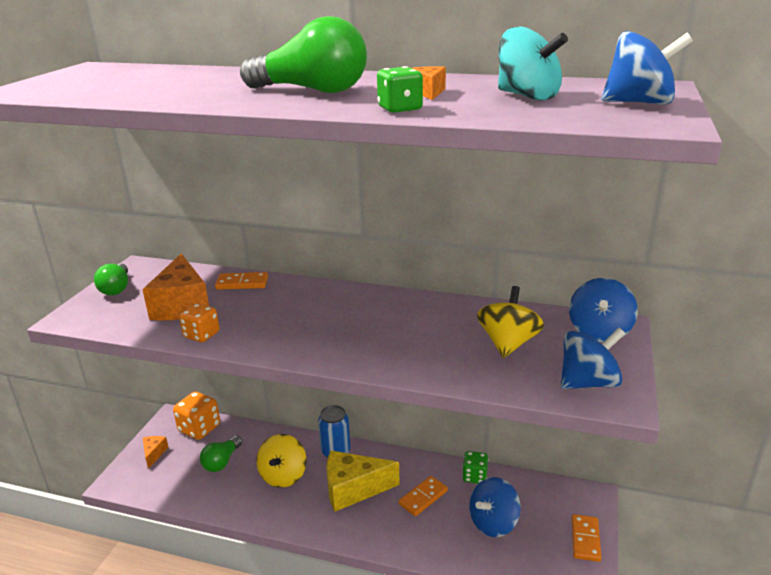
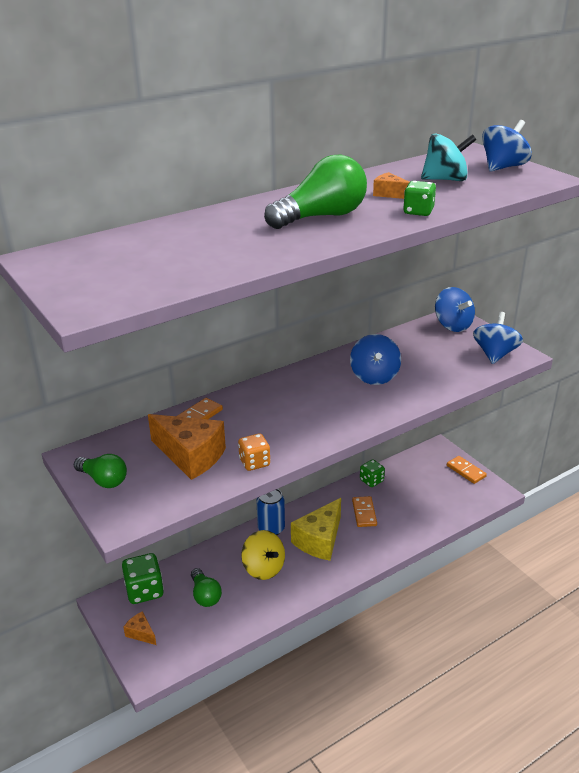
camera: 50 degrees left, 5 degrees up
orange dice [173,392,220,440] -> green dice [122,553,164,604]
blue spinning top [469,477,521,537] -> blue spinning top moved to [350,334,401,385]
yellow spinning top [477,286,544,358] -> none

